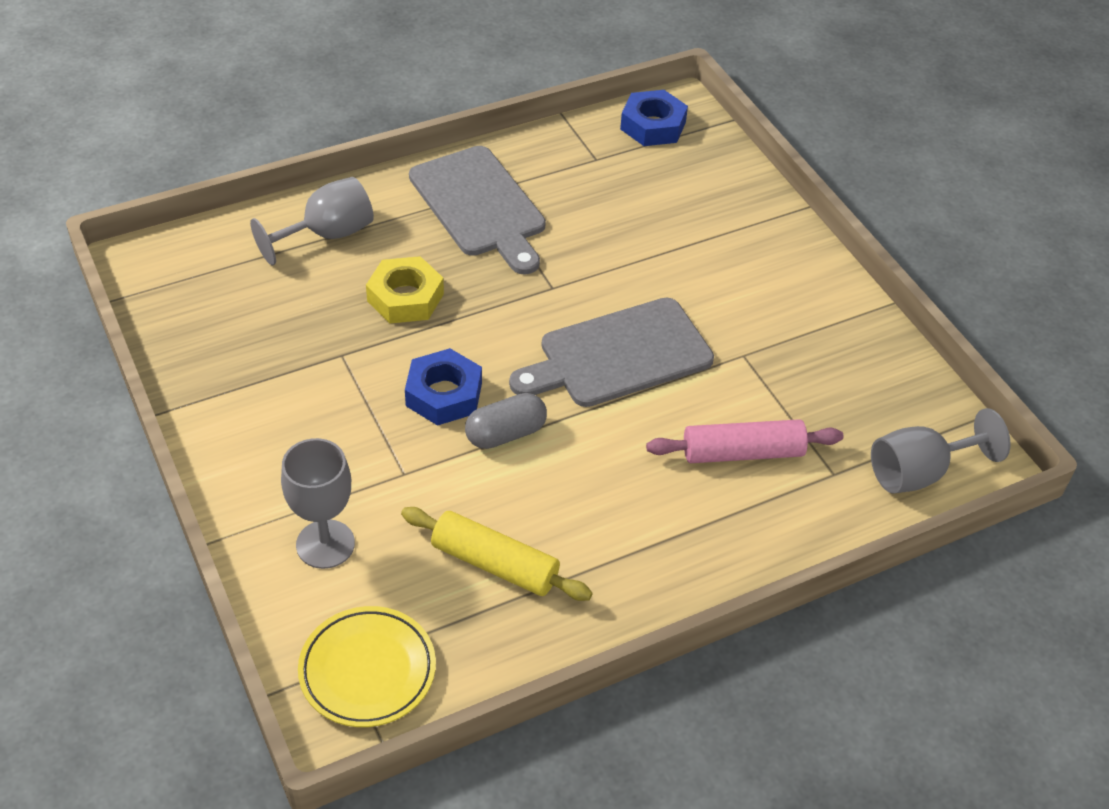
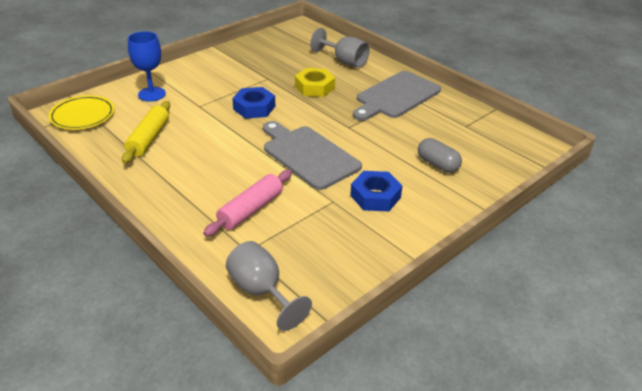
camera: 75 degrees right, 10 degrees down
grey goblet [281,438,355,569] -> blue goblet [128,31,166,102]
grey capsule [465,393,547,449] -> grey capsule moved to [418,138,462,173]
blue nut [620,90,688,146] -> blue nut moved to [350,171,402,211]
pink rolling pin [646,419,844,463] -> pink rolling pin turned 60 degrees clockwise [203,170,292,236]

